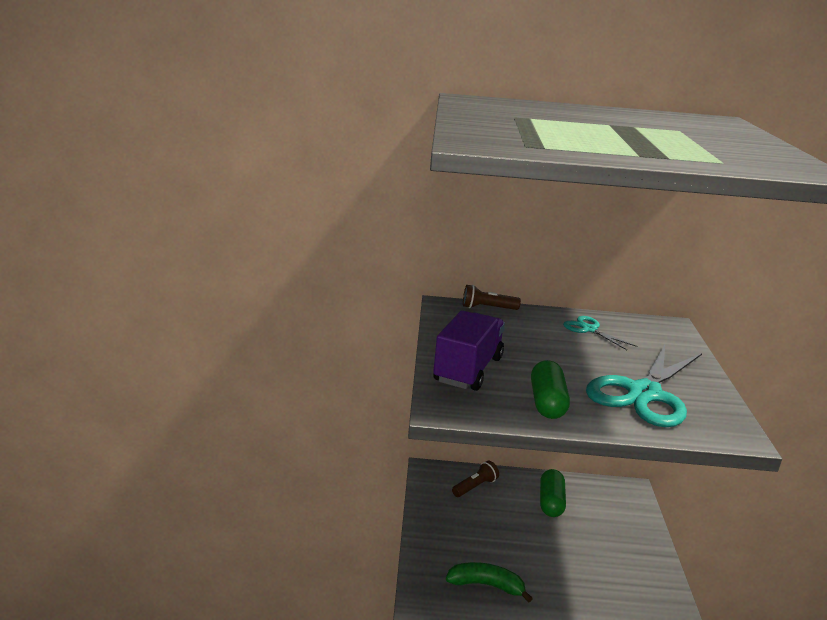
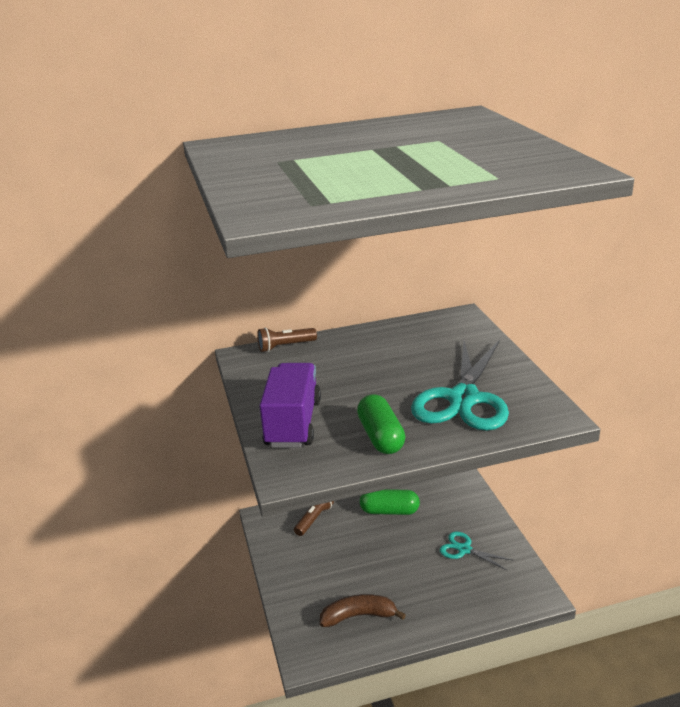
camera: 15 degrees left, 5 degrees up
green banana [446,562,533,603] -> brown banana [320,594,406,627]
green capsule [540,469,566,517] -> green capsule turned 75 degrees counterclockwise [360,489,420,515]
turquoise scissors [563,316,637,350] -> turquoise scissors moved to [440,531,512,570]

